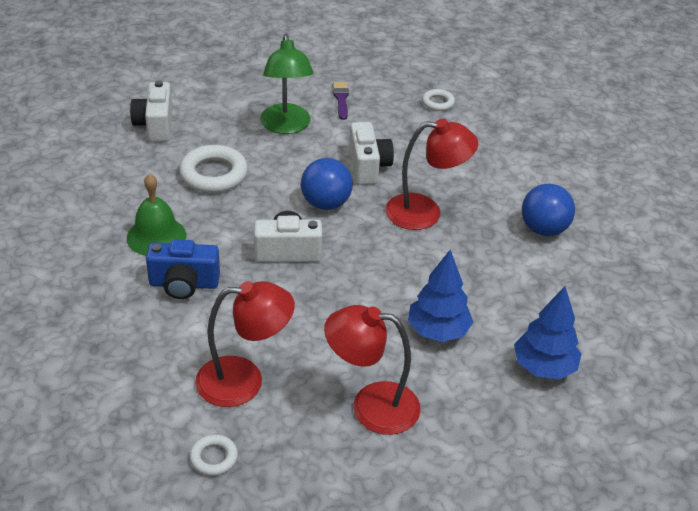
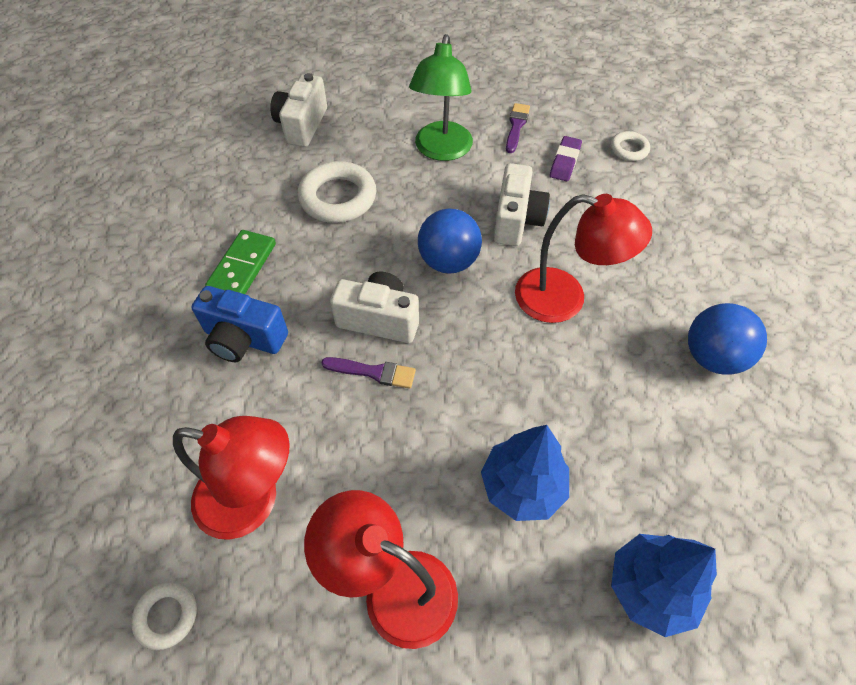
camera: 20 degrees right, 15 degrees up
green bell [127,174,186,256] -> green domino [205,230,276,294]
none -> purple brush [321,357,416,389]
none -> purple eraser [550,136,582,181]

